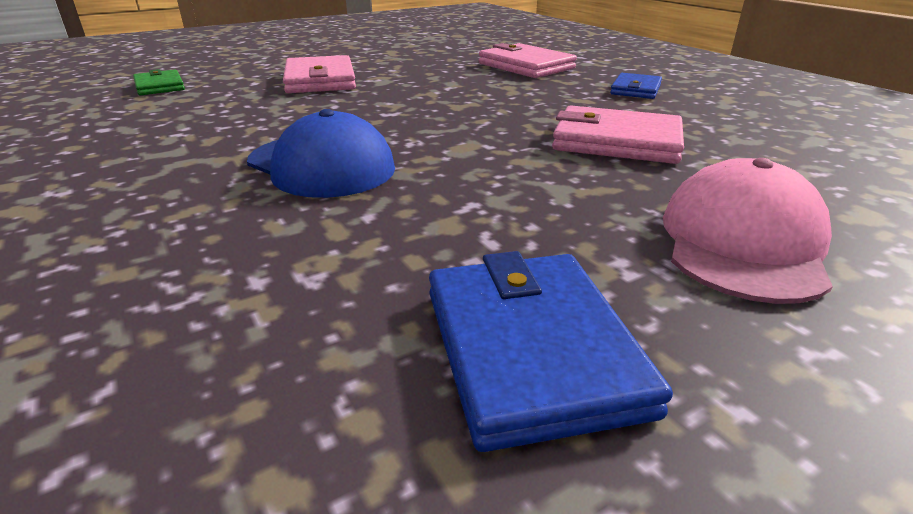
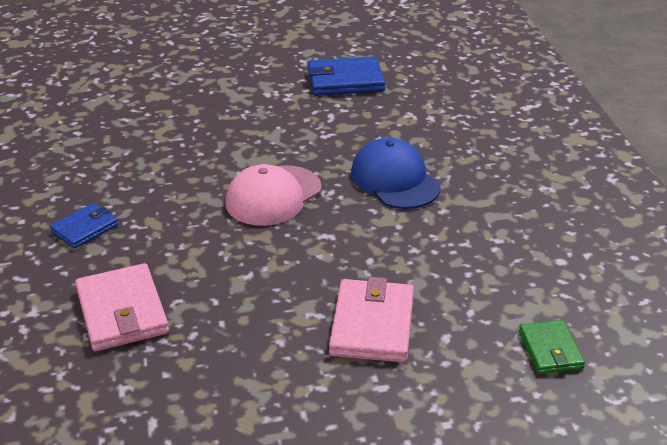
camera: 160 degrees left, 5 degrees up
blue wallet [429,251,673,452] -> blue wallet turned 75 degrees clockwise [308,56,385,96]
pink wallet [552,105,684,164] -> none
pink cap [663,158,833,304] -> pink cap moved to [225,164,322,226]

